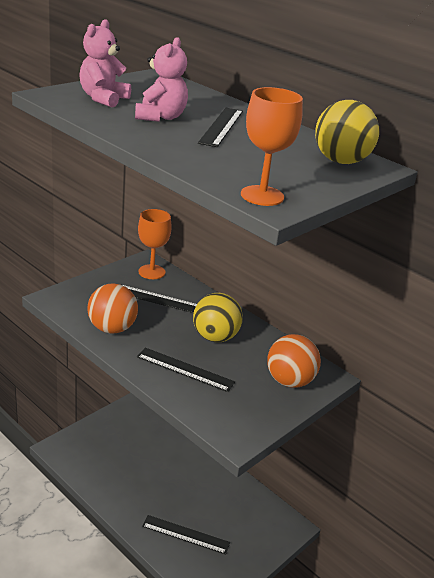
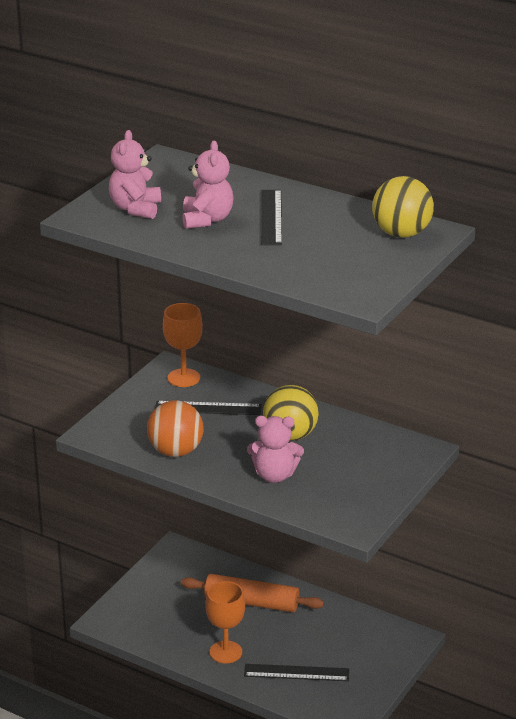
camera: 10 degrees left, 0 degrees up
black ruler [137,348,235,392] -> pink teddy bear [247,416,304,483]
orange goblet [241,87,303,206] -> orange goblet moved to [205,581,245,664]
orange ball [267,334,321,388] -> none
none -> orange rolling pin [181,574,324,612]

